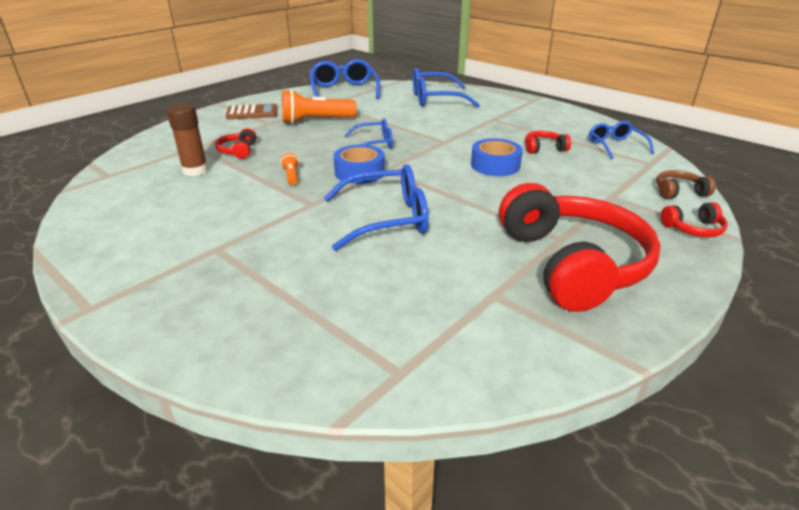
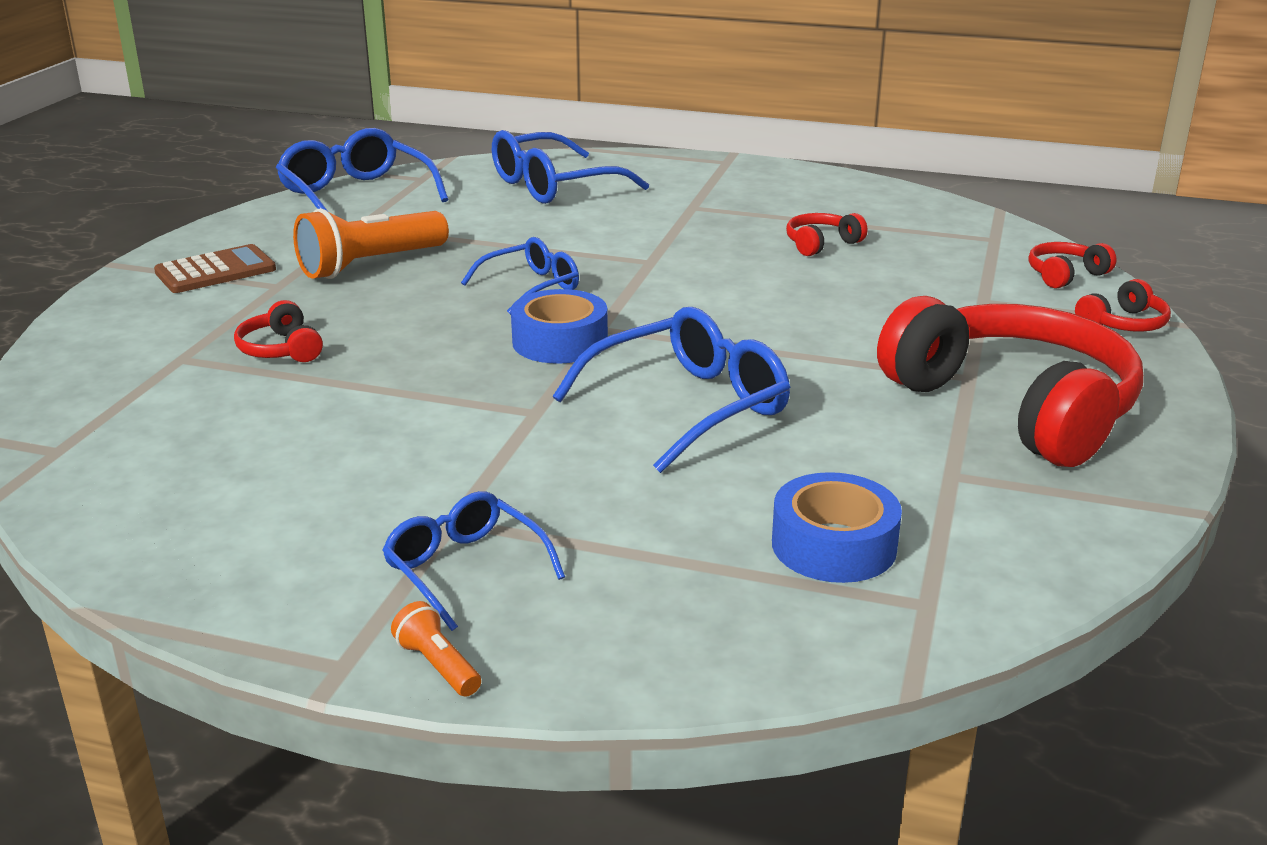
camera: 25 degrees left, 5 degrees down
brown glue stick [167,103,208,176] -> none
orange flashlight [281,153,299,185] -> orange flashlight moved to [391,601,481,697]
blue tape [471,138,523,176] -> blue tape moved to [772,472,902,583]
blue glasses [589,121,654,159] -> blue glasses moved to [382,491,565,631]
brown headphones [656,170,716,199] -> red headphones [1028,242,1117,288]

